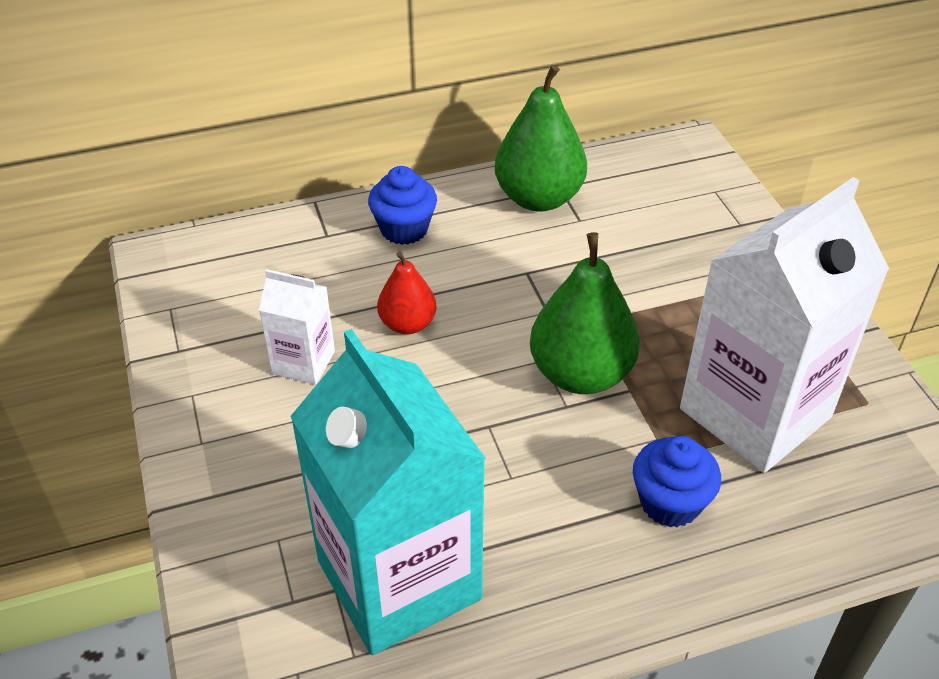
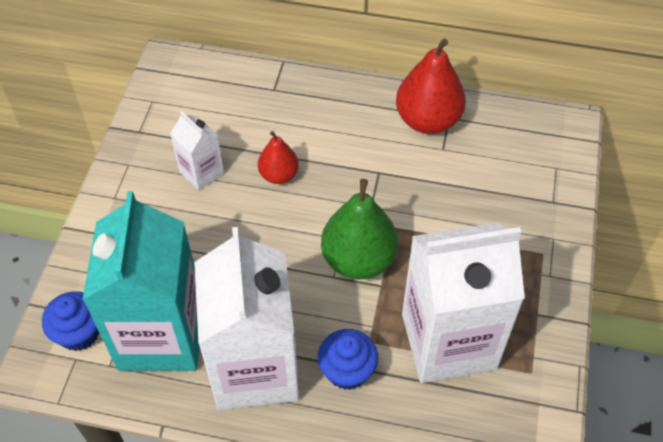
camera: 30 degrees right, 10 degrees up
blue cupcake [368,166,437,245] -> blue cupcake moved to [42,291,99,351]
green pear [495,65,587,212] -> red pear [396,39,466,134]
none -> white carton [194,227,299,410]

